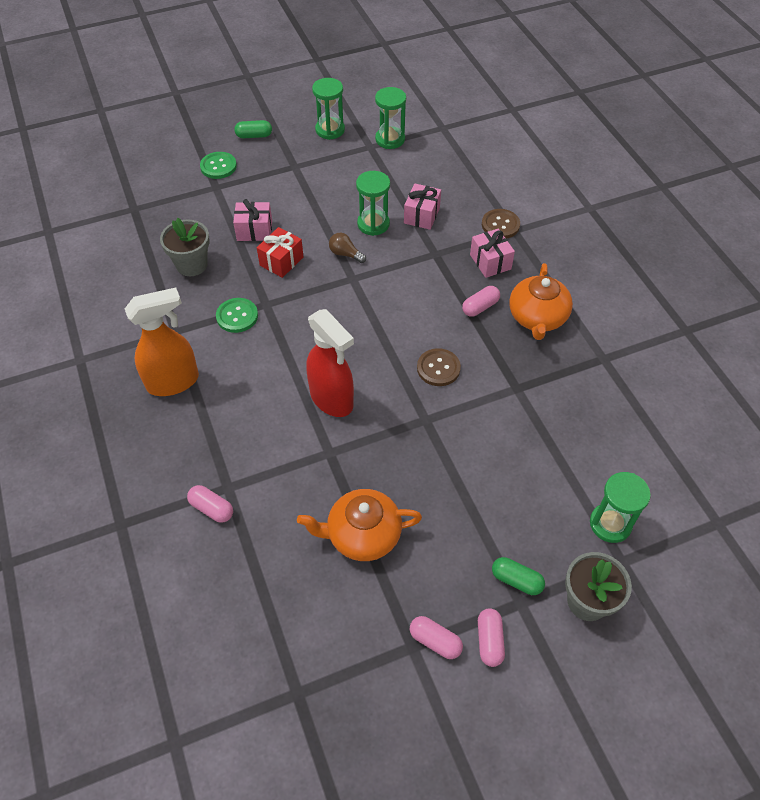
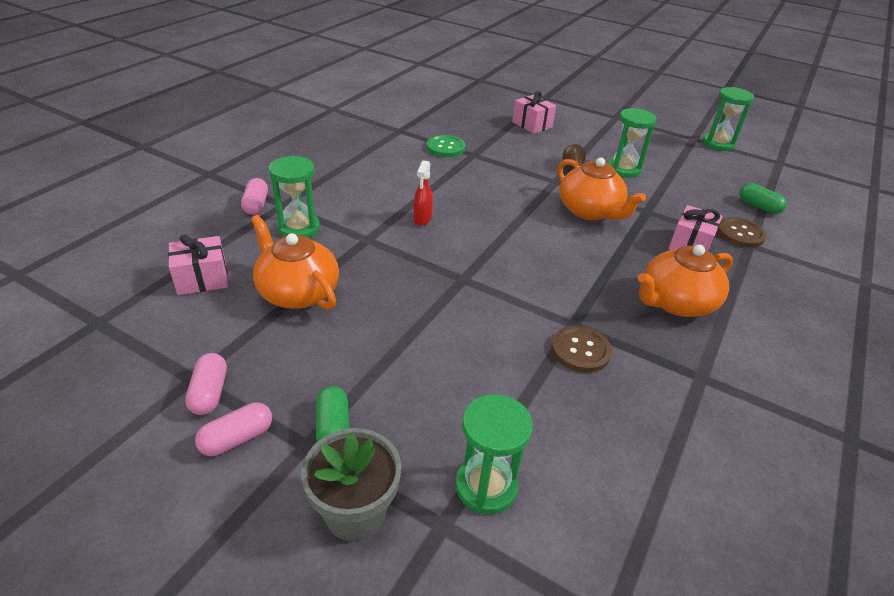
camera: 50 degrees right, 15 degrees down
orange spray bottle [125,287,199,396] -> none
grey flower pot [160,218,210,276] -> none
green button [200,152,237,179] -> none
green capsule [234,120,272,138] -> green capsule moved to [740,183,787,214]
red gift [257,227,304,278] -> none
red spray bottle [306,309,354,417] -> red spray bottle [413,160,433,226], size x0.48
green hourglass [312,78,345,140] -> green hourglass moved to [269,156,320,238]
pink gift [404,183,441,230] -> pink gift moved to [168,234,228,295]
brown button [417,348,461,386] -> brown button moved to [551,326,612,373]
pink capsule [462,286,500,317] -> none
none -> orange teapot [557,157,646,221]

